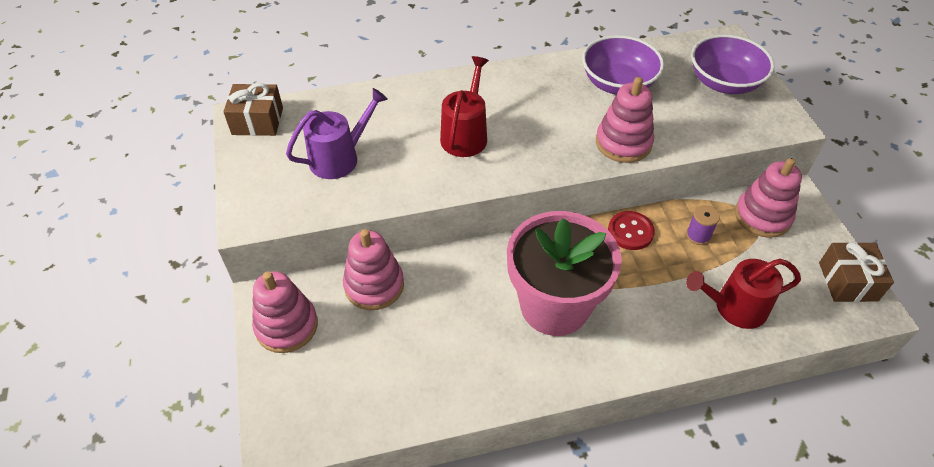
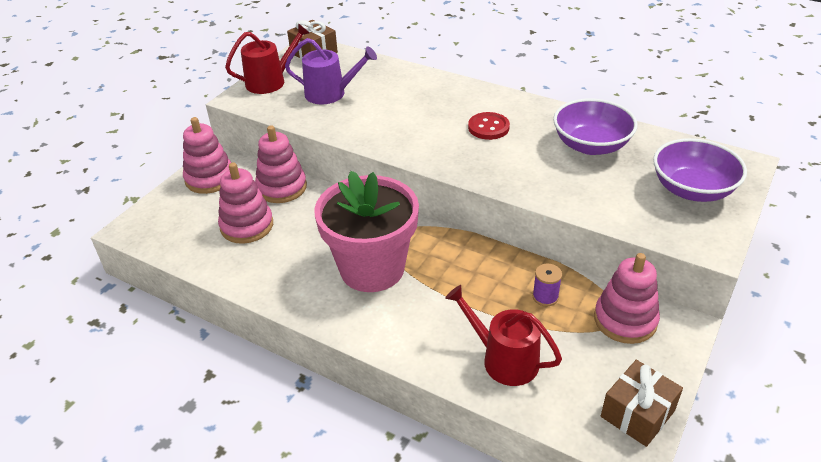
camera: 45 degrees right, 10 degrees down
red watering can [440,56,489,157] -> red watering can moved to [225,23,310,94]
pink stacking toy [596,77,654,163] -> pink stacking toy moved to [218,162,273,244]
red button [608,211,655,250] -> red button moved to [468,112,510,140]

